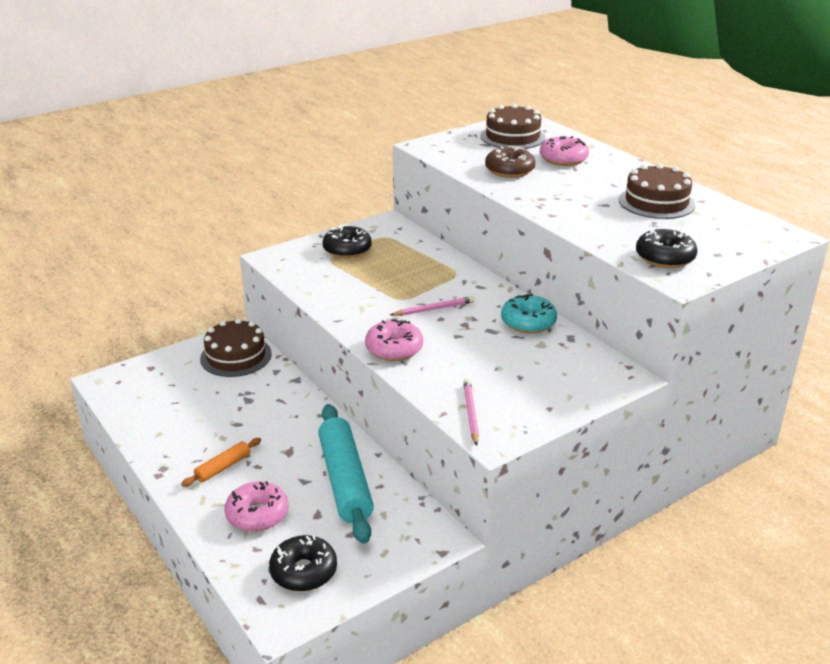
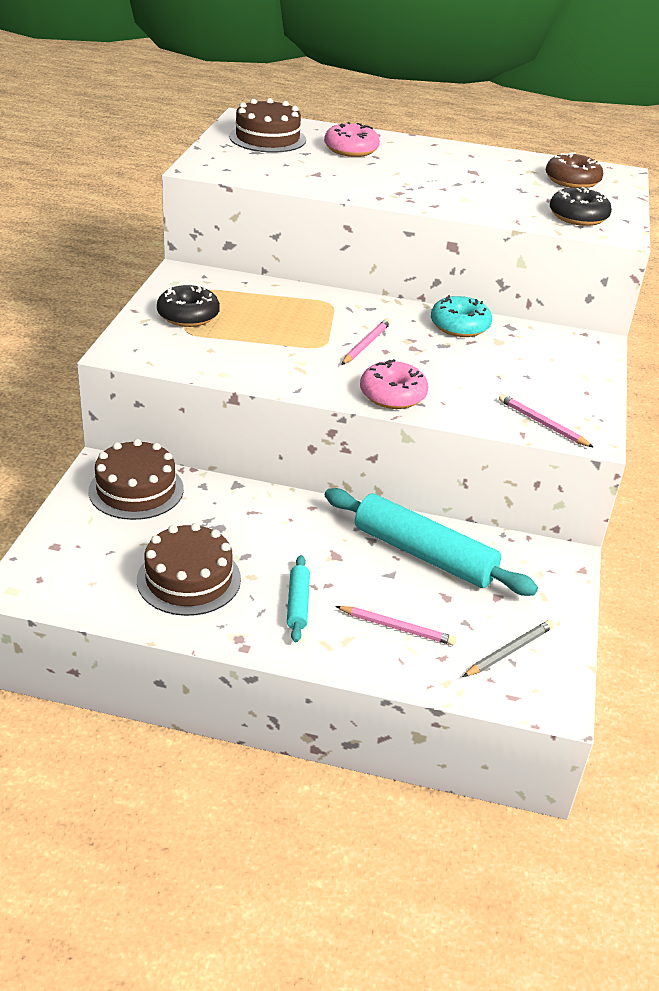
camera: 45 degrees left, 5 degrees up
orange rolling pin [181,438,261,487] -> turquoise rolling pin [287,555,310,642]
pink donut [225,481,288,532] -> pink pencil [335,606,456,645]
black donut [269,535,337,592] -> grey pencil [463,620,554,677]
brown donut [485,146,535,178] -> brown donut moved to [546,152,603,188]
brown cake [619,163,695,219] -> brown cake moved to [137,523,241,616]

